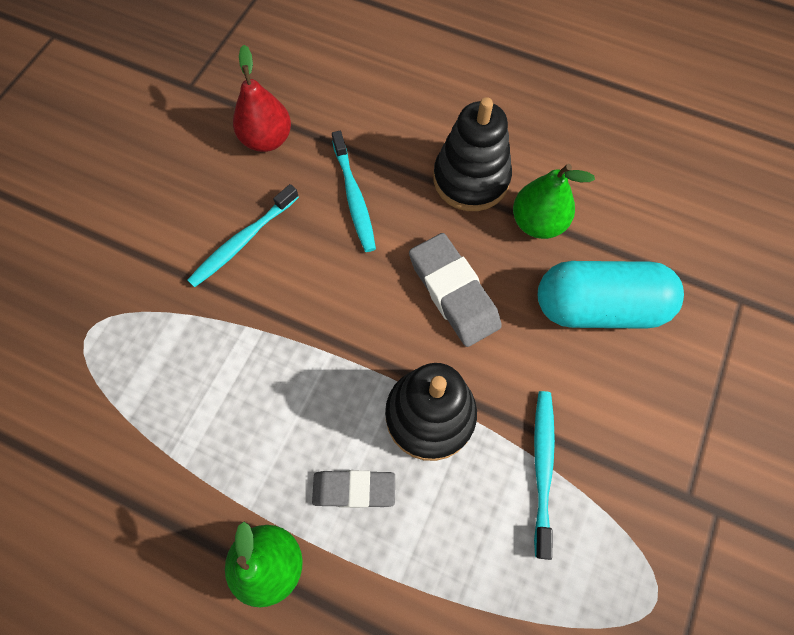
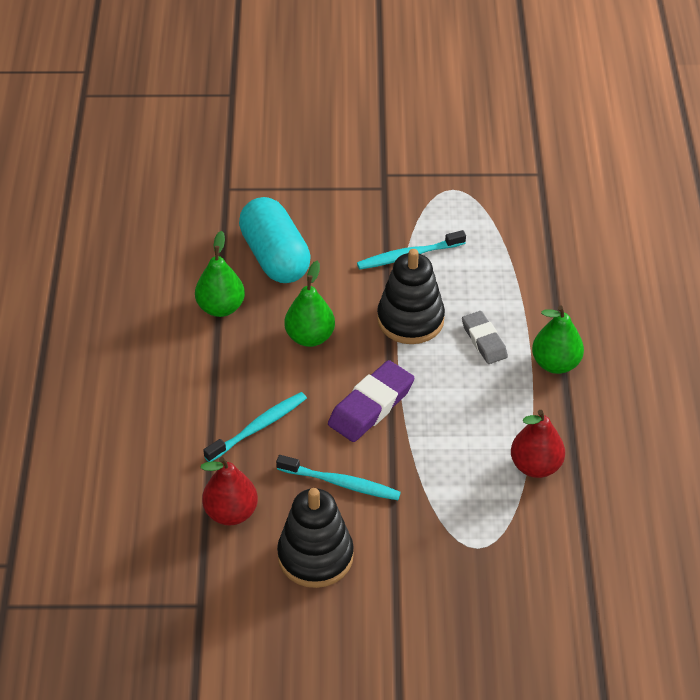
camera: 115 degrees left, 20 degrees down
grey eraser [409,233,502,347] -> green pear [284,261,335,347]
black stacking toy [433,97,512,211] -> black stacking toy moved to [277,488,354,588]
none -> purple eraser [328,360,414,442]
none -> red pear [511,410,565,478]

